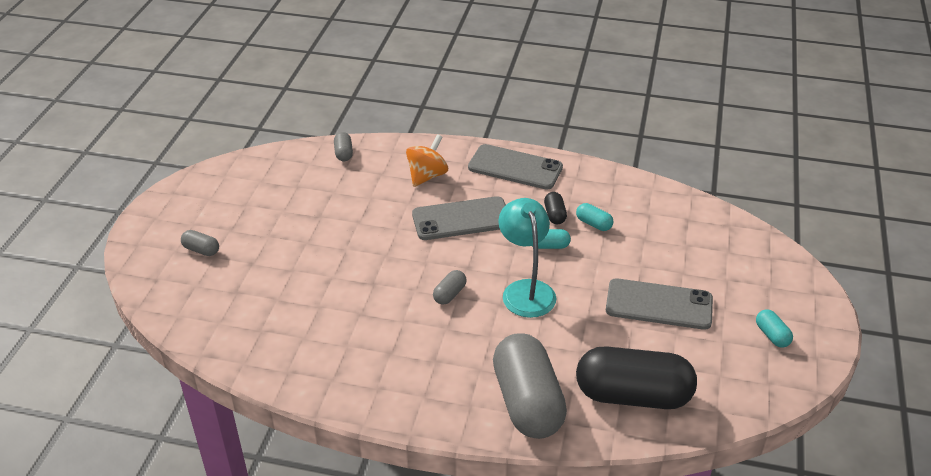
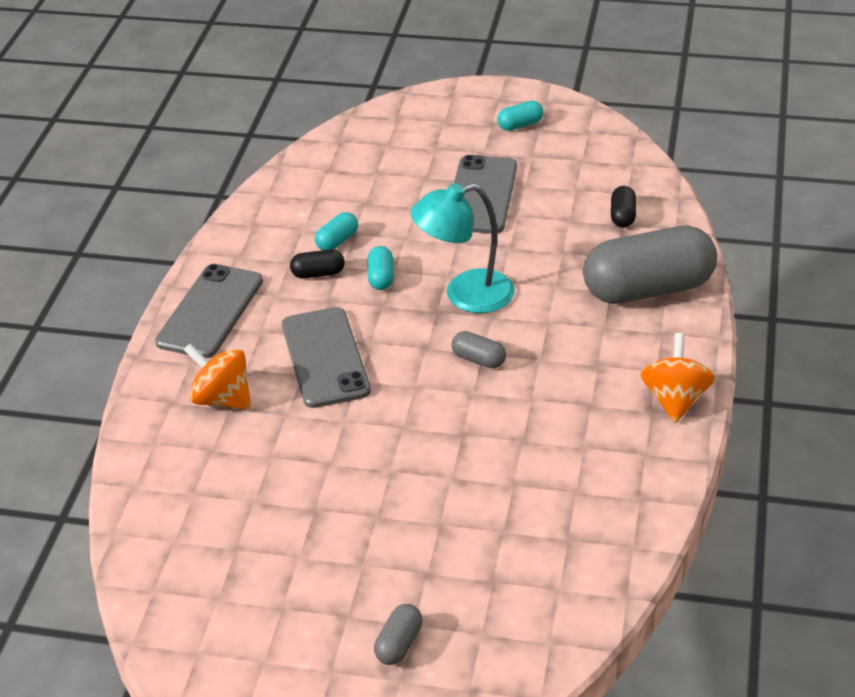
camera: 90 degrees left, 0 degrees up
grey capsule [334,132,353,161] -> none
black capsule [576,346,697,409] -> black capsule [611,186,636,228], size x0.41
none -> orange spinning top [641,333,715,423]

